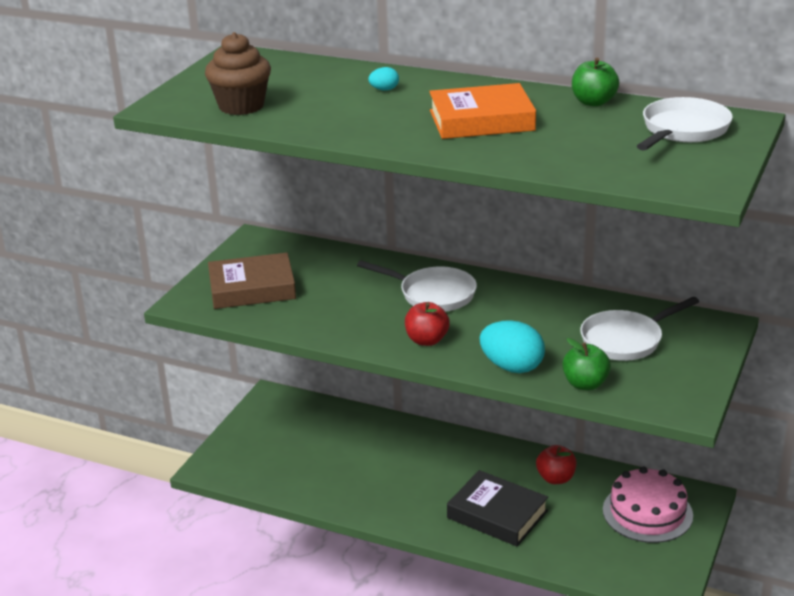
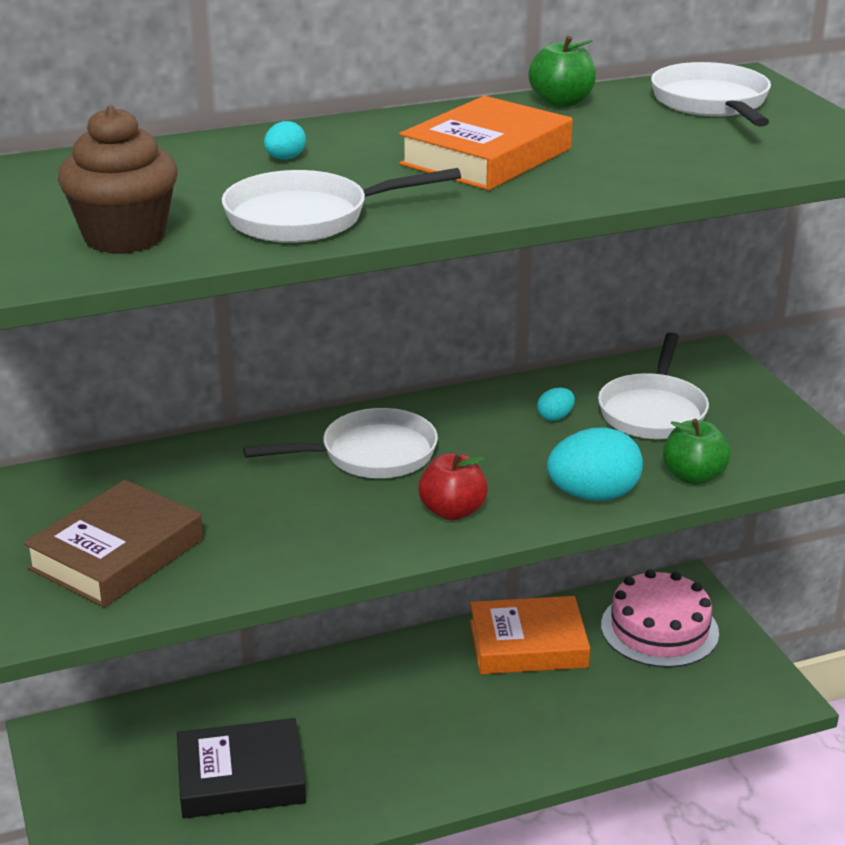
camera: 45 degrees left, 0 degrees up
black book [447,470,548,546] -> black book moved to [177,718,306,818]
red apple [536,445,576,484] -> orange book [470,596,590,674]
none -> white pan [222,168,461,243]
none -> turquoise egg [537,388,575,421]

